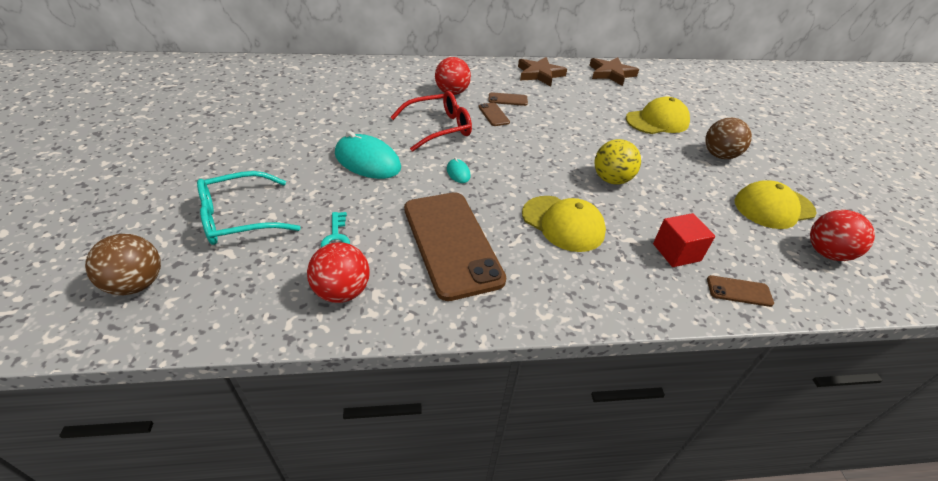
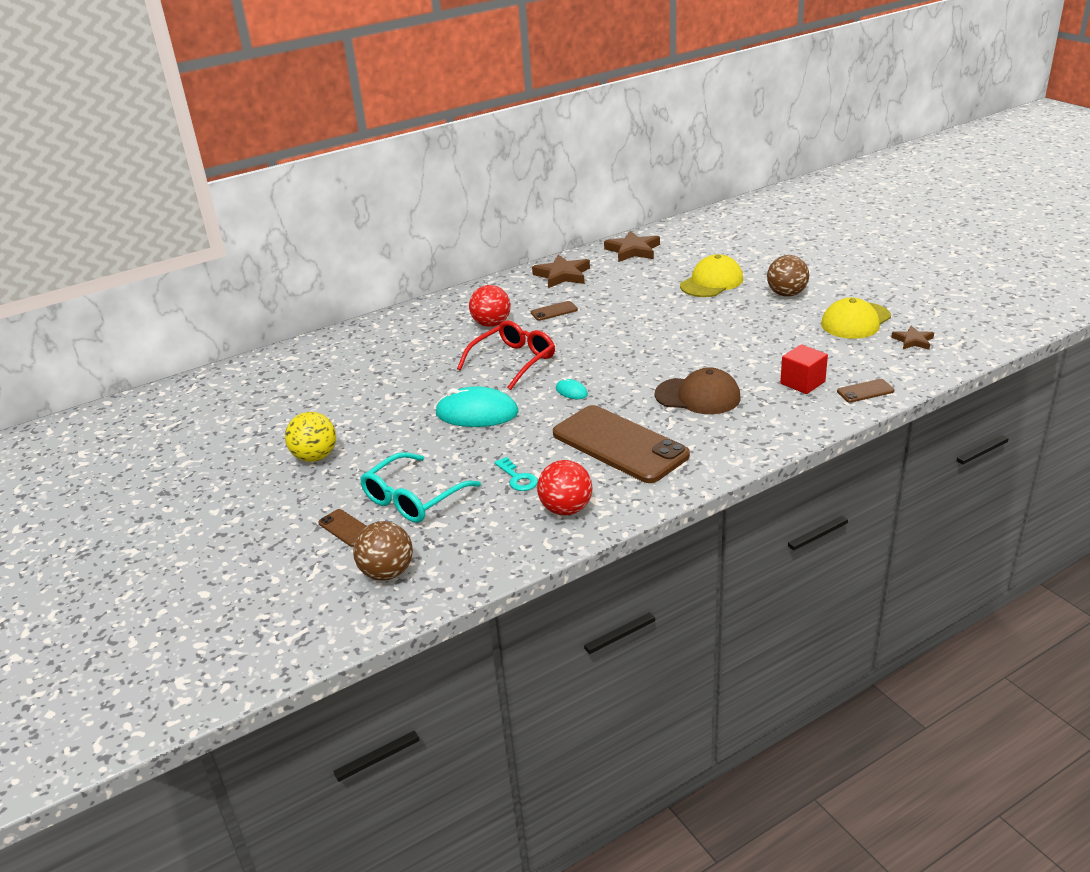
camera: 20 degrees left, 10 degrees down
brown phone [479,103,510,126] -> brown phone moved to [318,509,367,547]
yellow cap [522,196,606,252] -> brown cap [655,368,740,414]
yellow ball [595,139,641,185] -> yellow ball moved to [285,412,336,462]
red ball [810,210,875,261] -> brown star [891,325,934,350]

